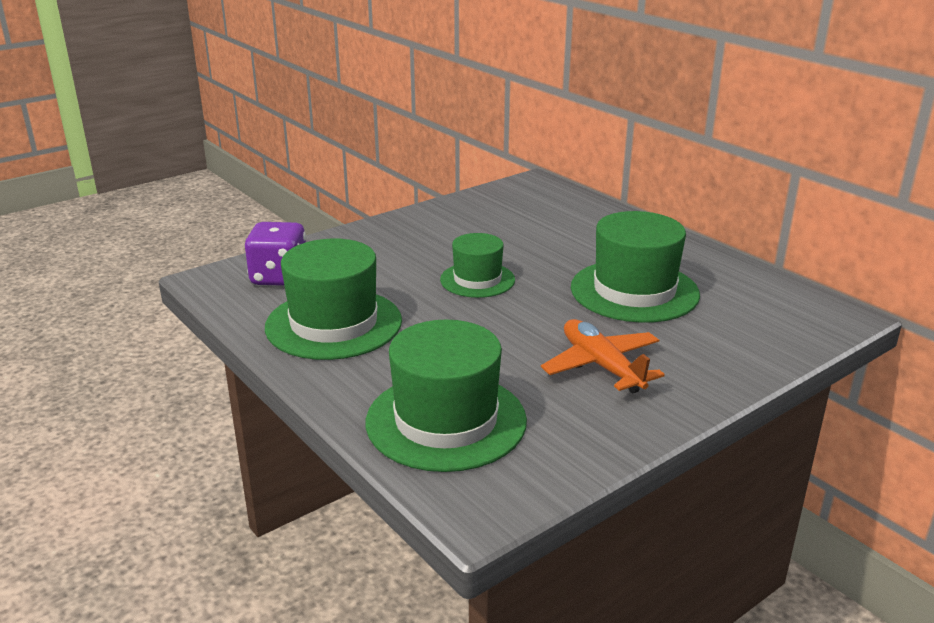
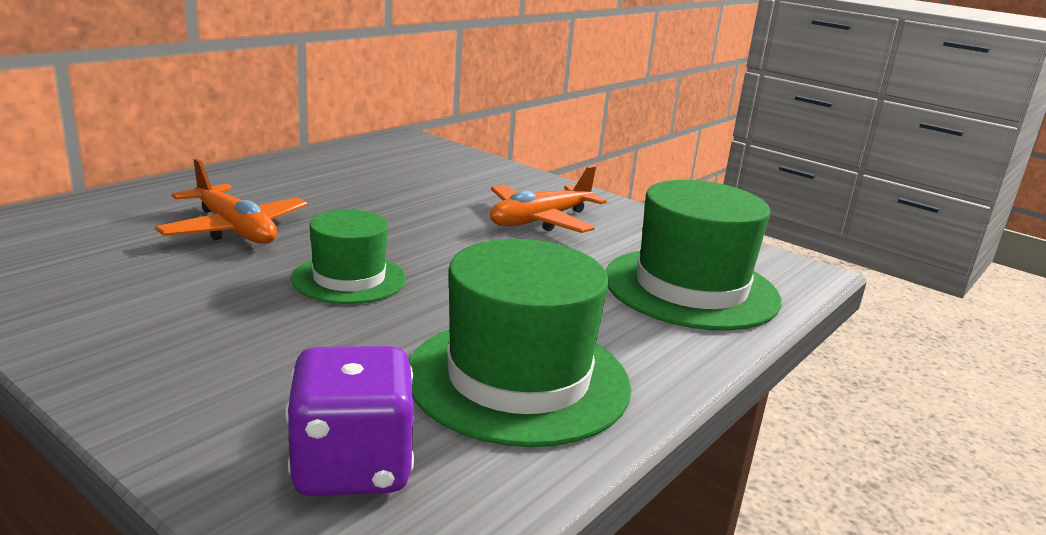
camera: 105 degrees left, 5 degrees down
green hat [571,211,700,323] -> none
none -> orange plane [155,158,307,244]

